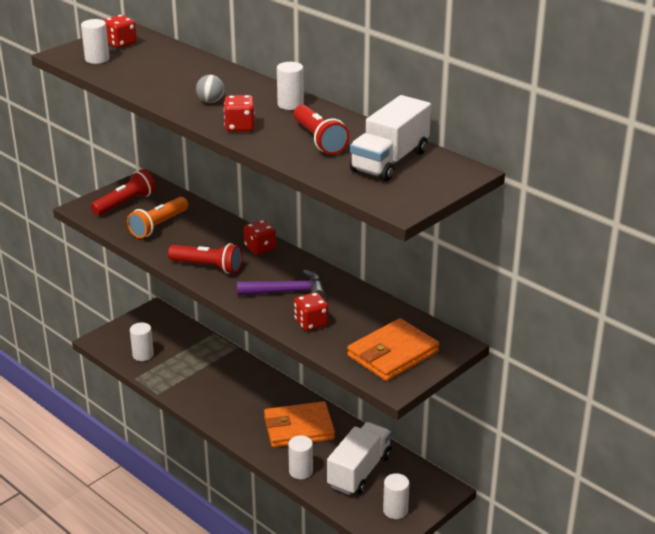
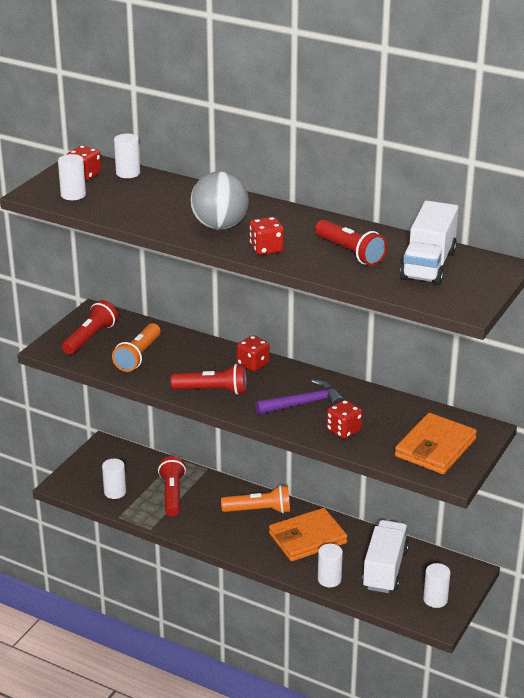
camera: 15 degrees left, 0 degrees up
grey ball [196,75,224,103] -> grey ball [191,172,249,230], size x2.04
white cylinder [277,62,304,110] -> white cylinder moved to [114,134,140,178]
none -> red flashlight [158,456,186,517]
none -> orange flashlight [221,485,290,514]

